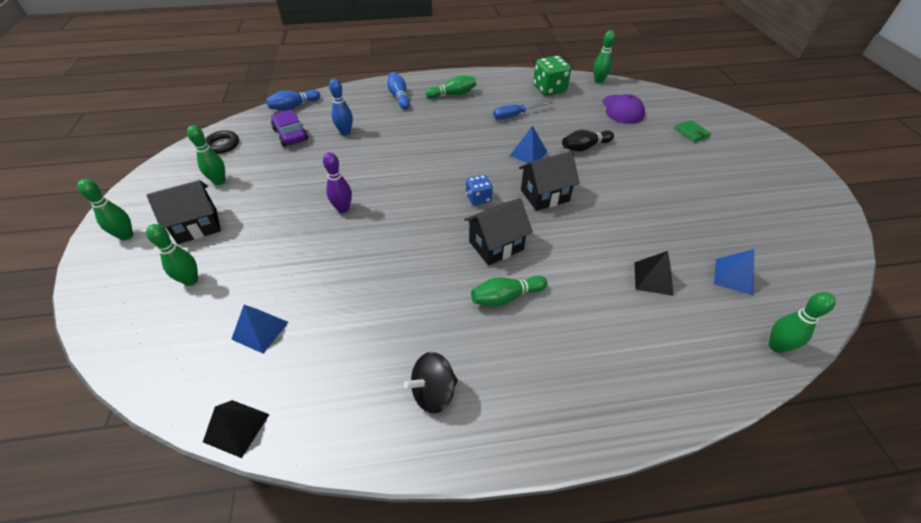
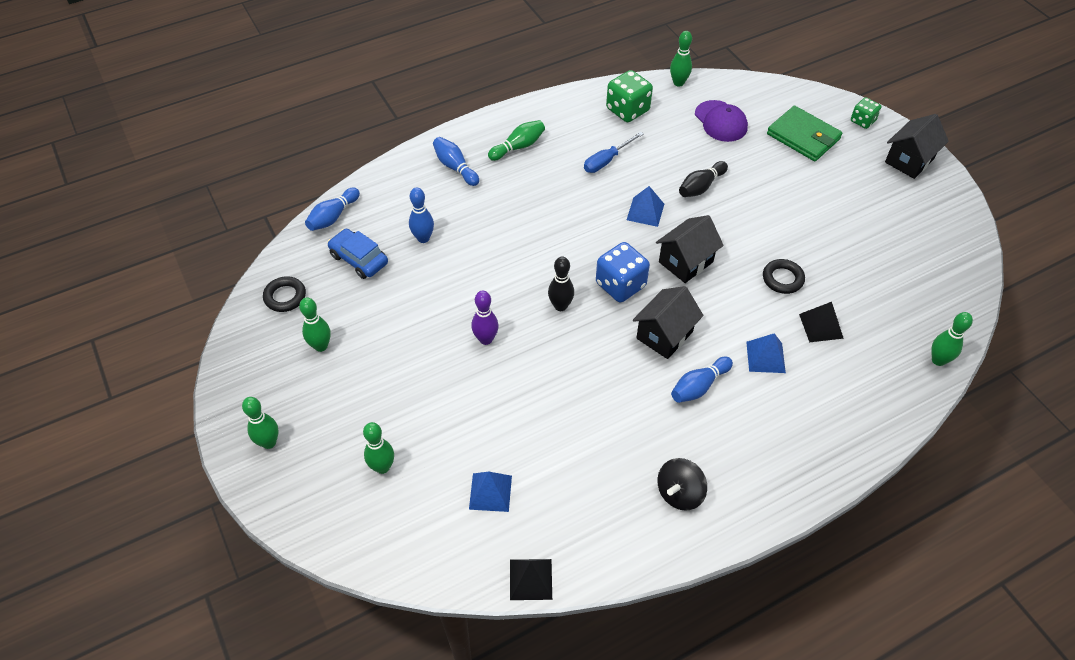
camera: 20 degrees left, 5 degrees up
black house [147,180,221,244] -> black house moved to [885,114,949,179]
purple car [271,110,308,147] -> blue car [327,229,388,279]
blue dice [466,175,493,206] -> blue dice [596,242,650,302], size x1.67
green bowling pin [471,276,547,306] -> blue bowling pin [671,357,733,403]
green wallet [675,120,711,142] -> green wallet [767,106,843,161], size x1.90
blue pyramid [714,249,754,295] -> blue pyramid moved to [746,333,786,373]
none -> black bowling pin [548,257,574,311]
none -> black ring [763,259,805,294]
none -> green dice [851,97,882,129]

